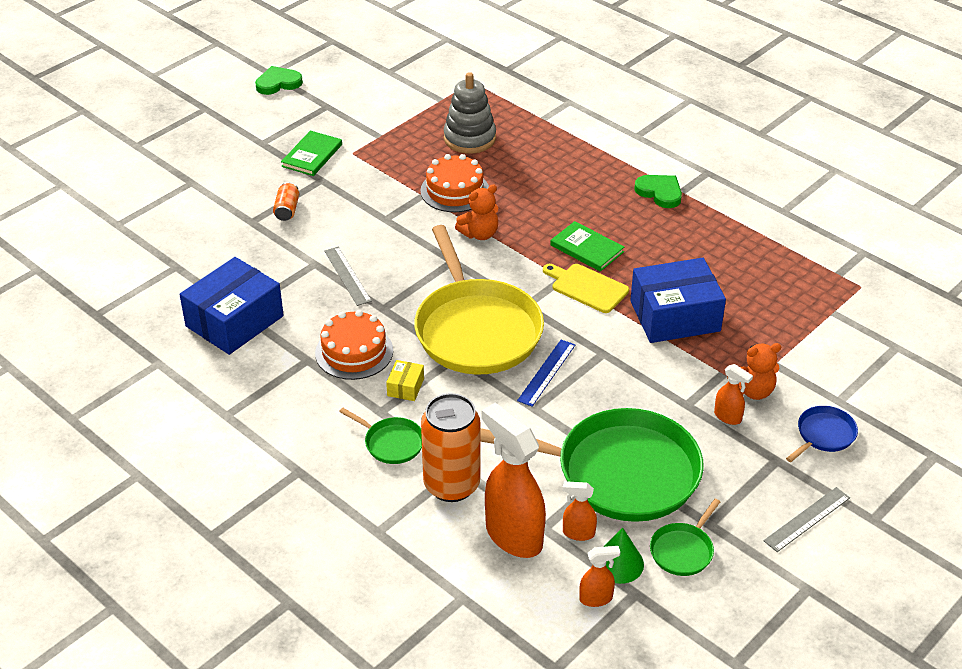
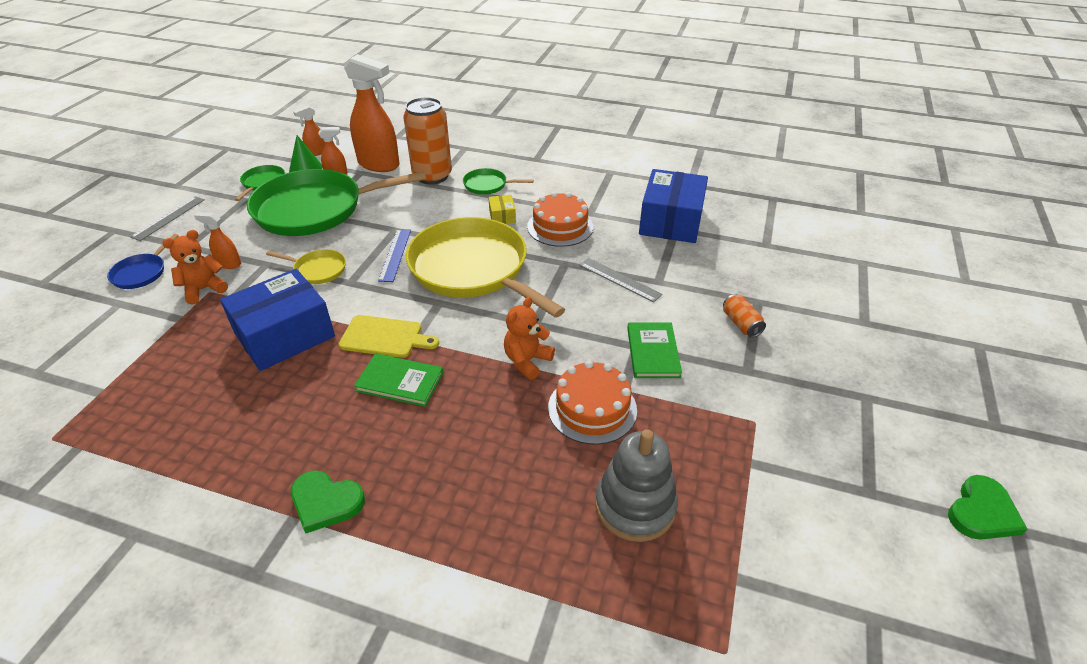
camera: 155 degrees right, 0 degrees up
green book [281,130,342,176] -> green book moved to [627,322,682,378]
none -> yellow pan [266,249,346,284]

